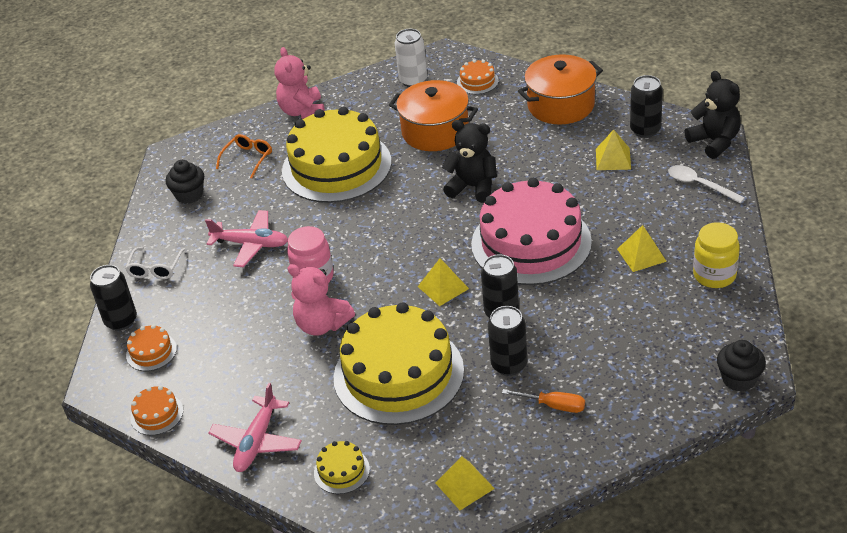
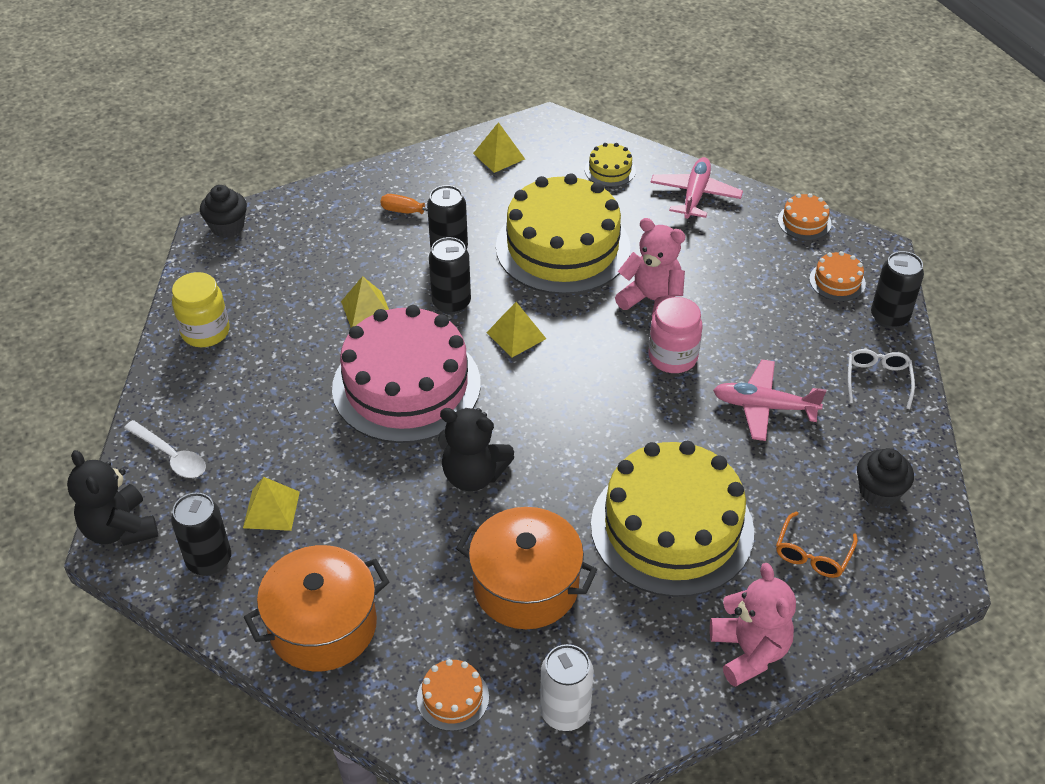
camera: 175 degrees right, 5 degrees up
yellow pyramid [617,225,667,272] -> yellow pyramid moved to [341,276,389,328]

